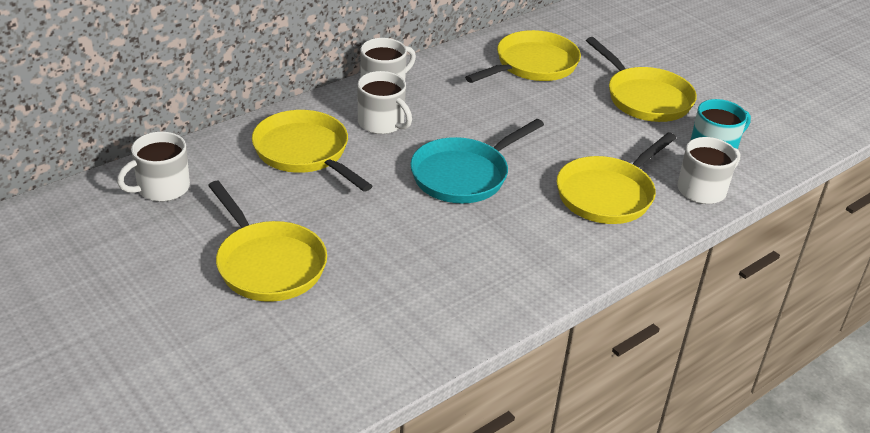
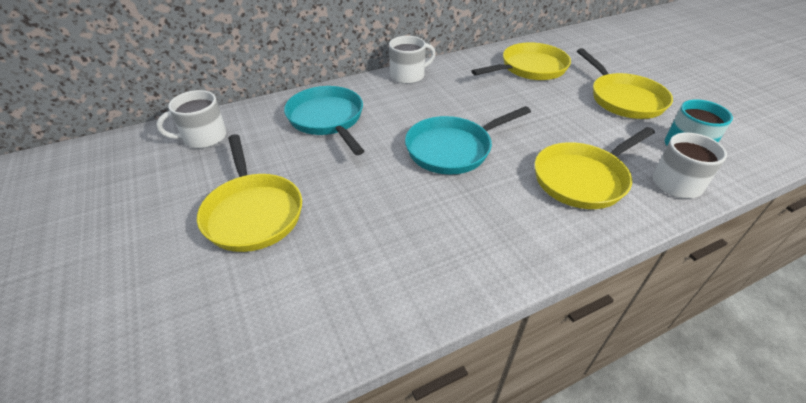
camera: 15 degrees right, 5 degrees up
yellow pan [252,110,372,192] -> turquoise pan [284,86,364,155]
white mug [358,71,412,134] -> none

